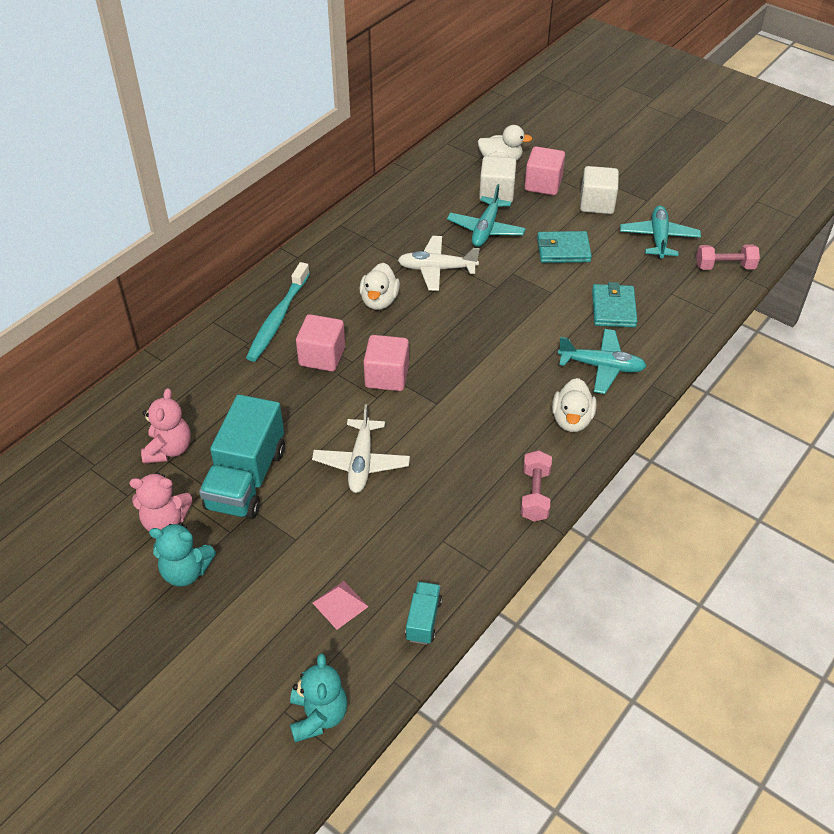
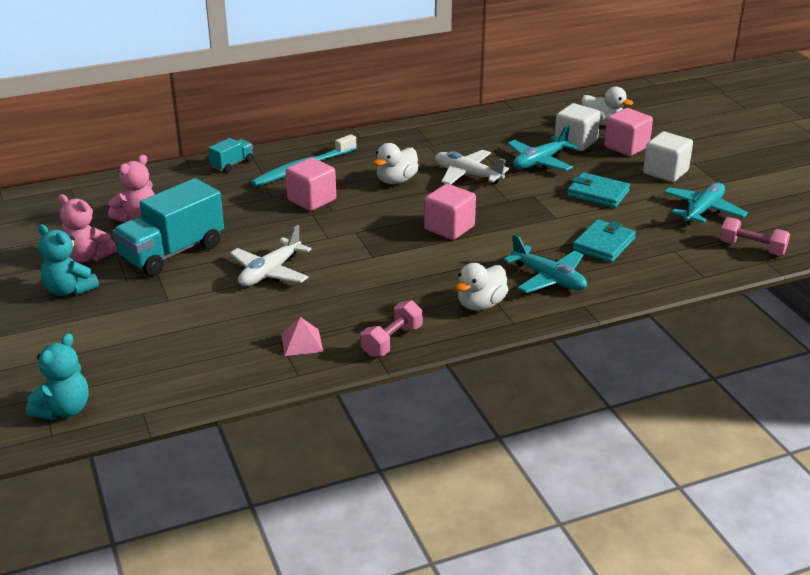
camera: 30 degrees right, 15 degrees down
pink pyramid [313,581,369,630] -> pink pyramid moved to [281,317,323,356]
pink cube [363,335,409,391] -> pink cube moved to [424,184,476,240]
turquoise truck [405,582,442,645] -> turquoise truck moved to [208,138,253,173]

